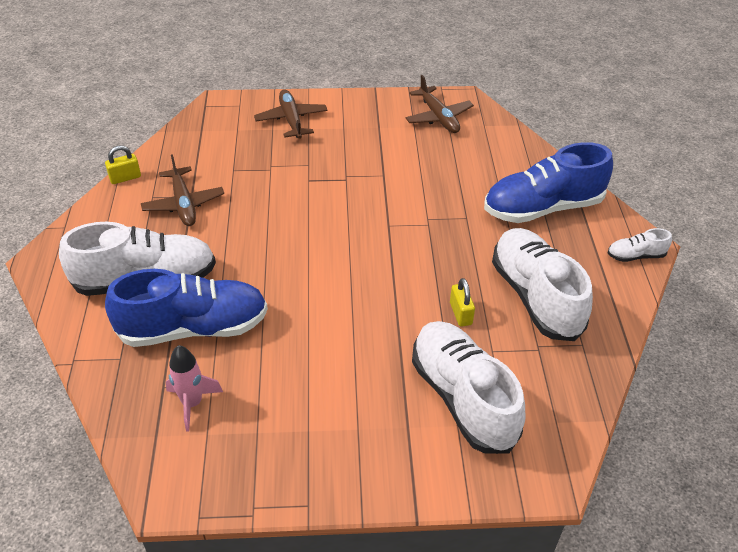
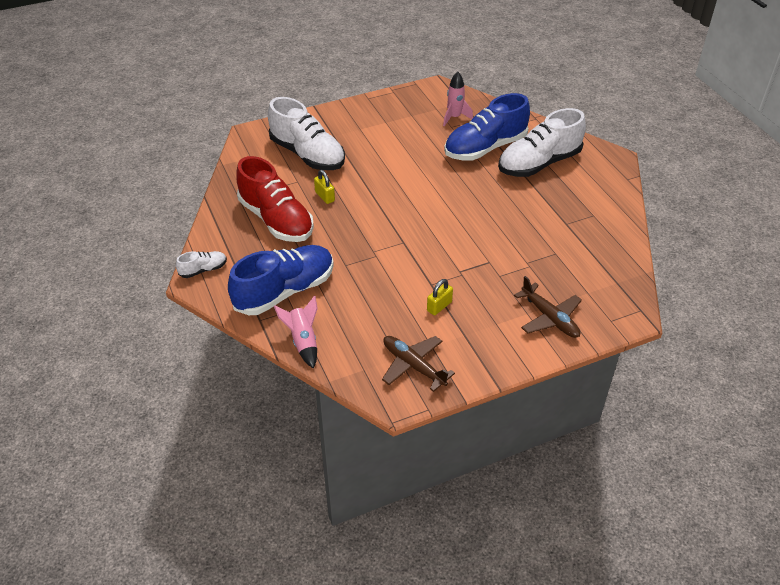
camera: 160 degrees right, 0 degrees up
yellow padlock [105,145,141,184] -> yellow padlock moved to [427,279,453,315]
brown plane [141,154,224,226] -> none
white shoe [492,228,593,341] -> red shoe [236,156,314,242]
none -> pink rocket [274,295,318,369]

